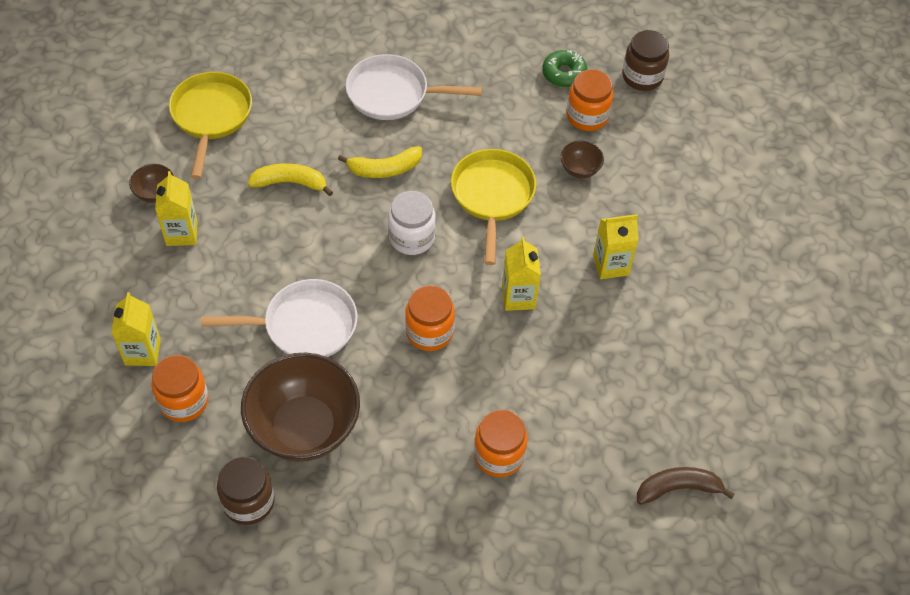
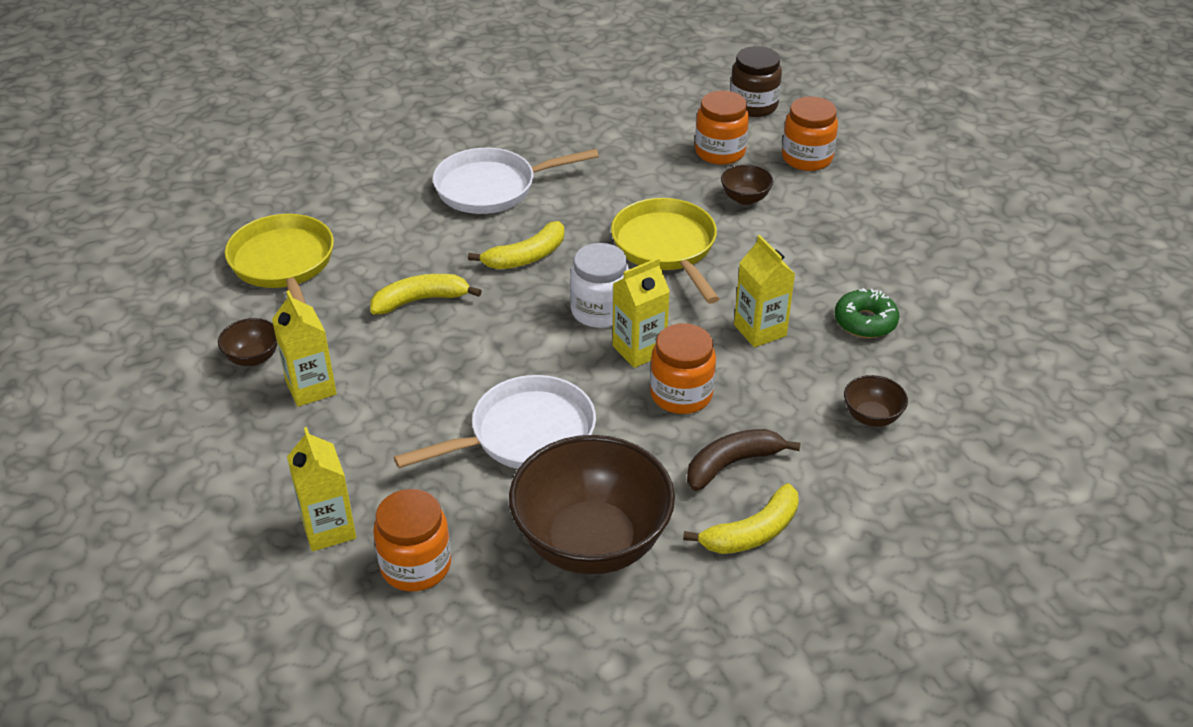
camera: 20 degrees left, 15 degrees down
brown jar [217,457,275,525] -> none
orange jar [474,410,528,477] -> orange jar moved to [782,96,838,171]
green donut [542,50,587,87] -> green donut moved to [835,288,899,338]
yellow carton [593,214,639,279] -> yellow carton moved to [613,258,670,368]
brown banana [637,467,735,505] -> brown banana moved to [687,429,801,491]
none -> yellow banana [683,483,799,554]
none -> brown bowl [844,375,908,427]

